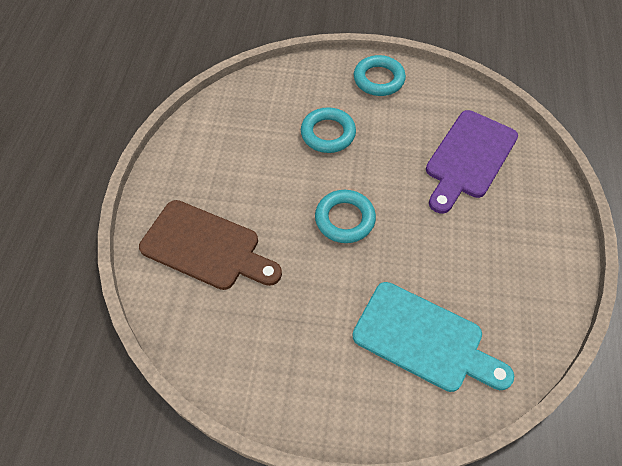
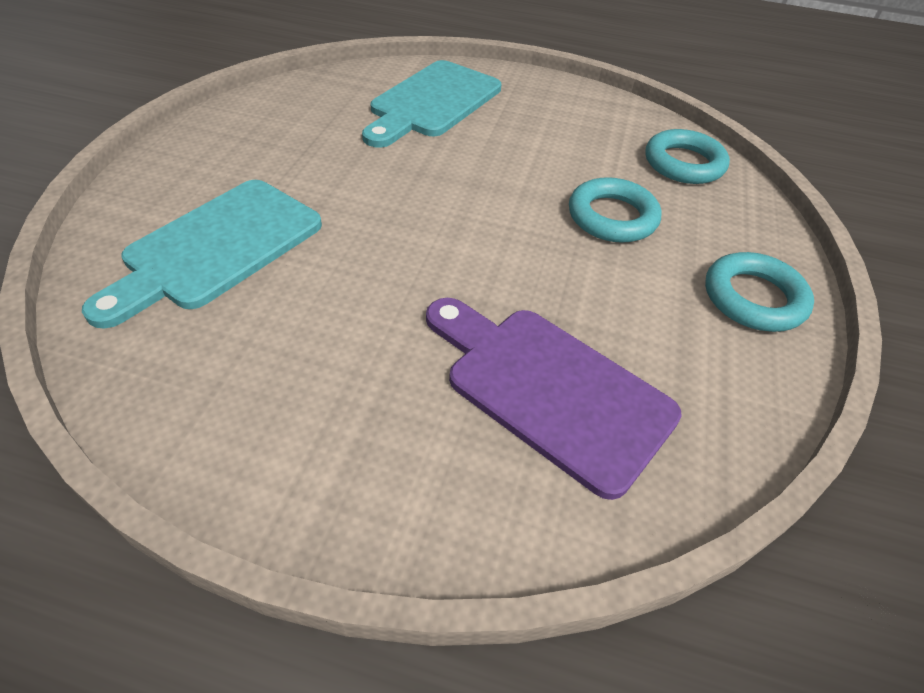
camera: 95 degrees right, 10 degrees down
brown cutting board [139,200,282,290] -> turquoise cutting board [362,60,501,148]
turquoise ring [315,190,376,243] -> turquoise ring moved to [645,129,730,184]

